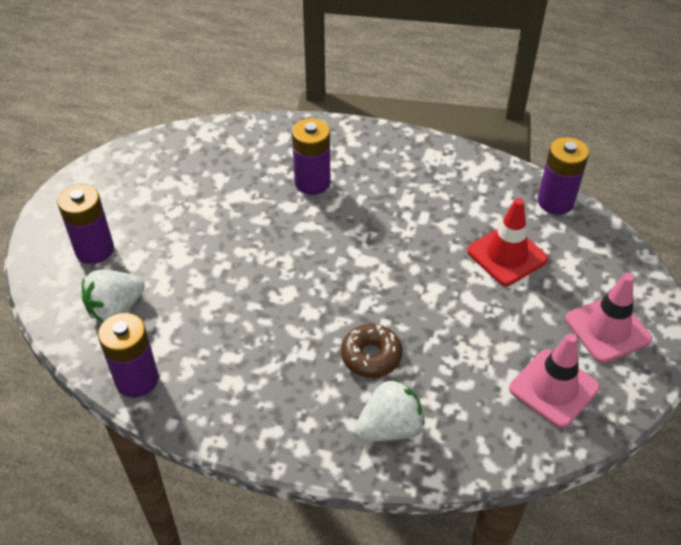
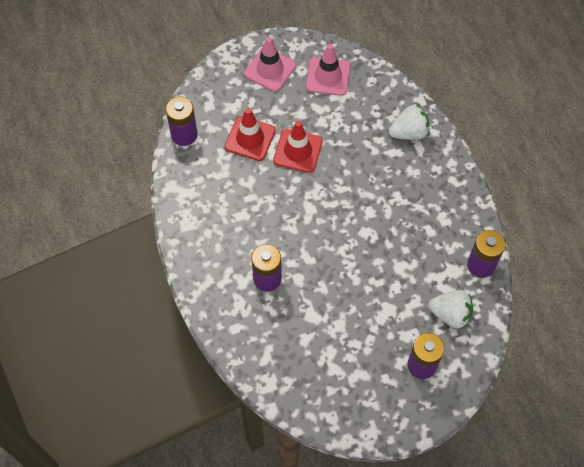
camera: 125 degrees left, 15 degrees up
brown donut [341,324,403,378] -> none
white strawberry [355,379,424,441] -> white strawberry turned 135 degrees clockwise [389,105,429,140]
none -> red traffic cone [273,121,322,173]

